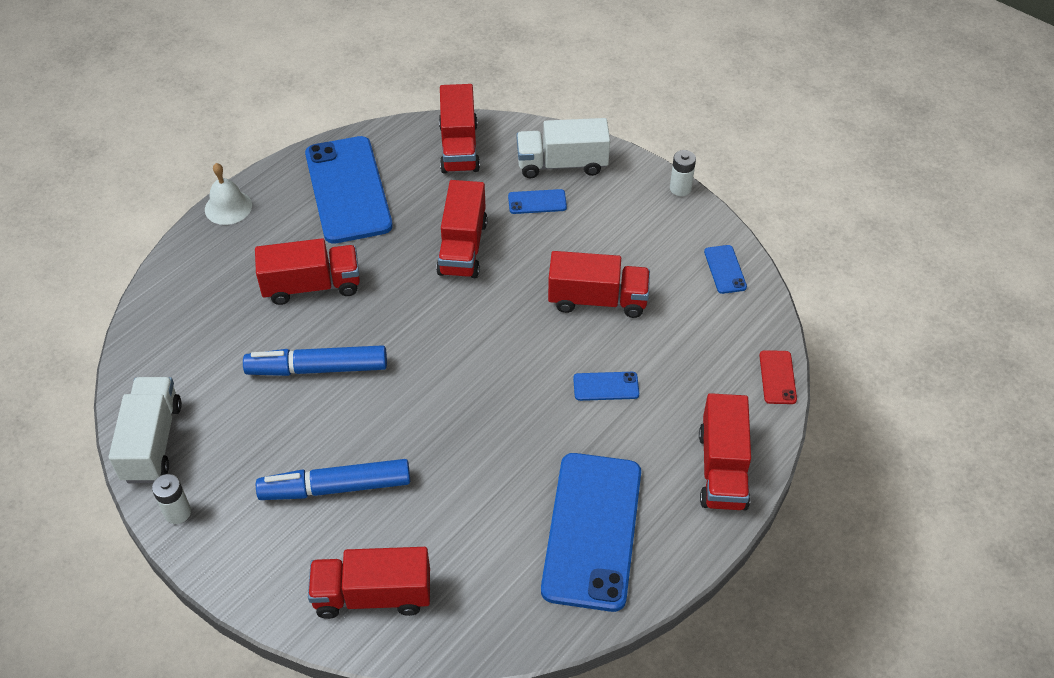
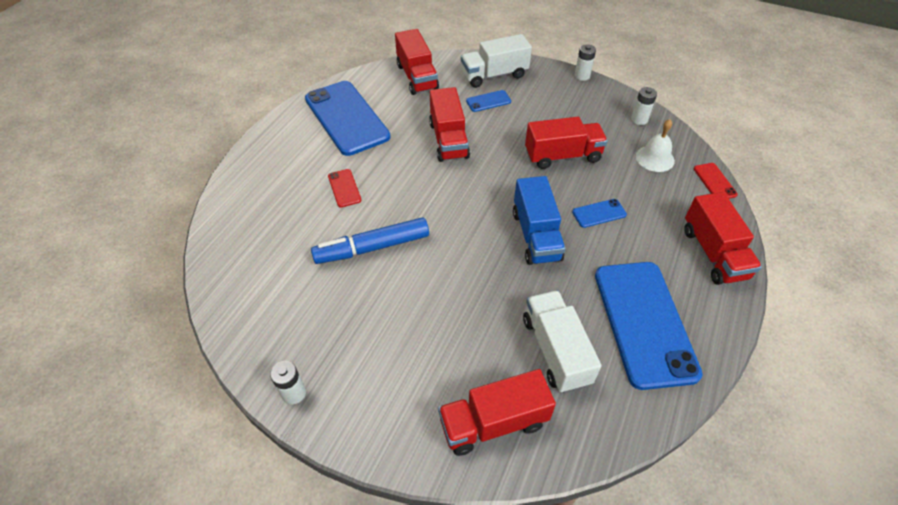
camera: 15 degrees left, 0 degrees up
white truck [109,377,182,483] -> white truck moved to [523,290,602,393]
white bell [205,163,252,225] -> white bell moved to [636,119,675,172]
red truck [255,238,360,305] -> red phone [328,169,361,208]
blue marker [256,459,410,500] -> none
blue phone [704,245,747,294] -> white battery [631,87,657,125]
none -> blue truck [513,176,566,265]

